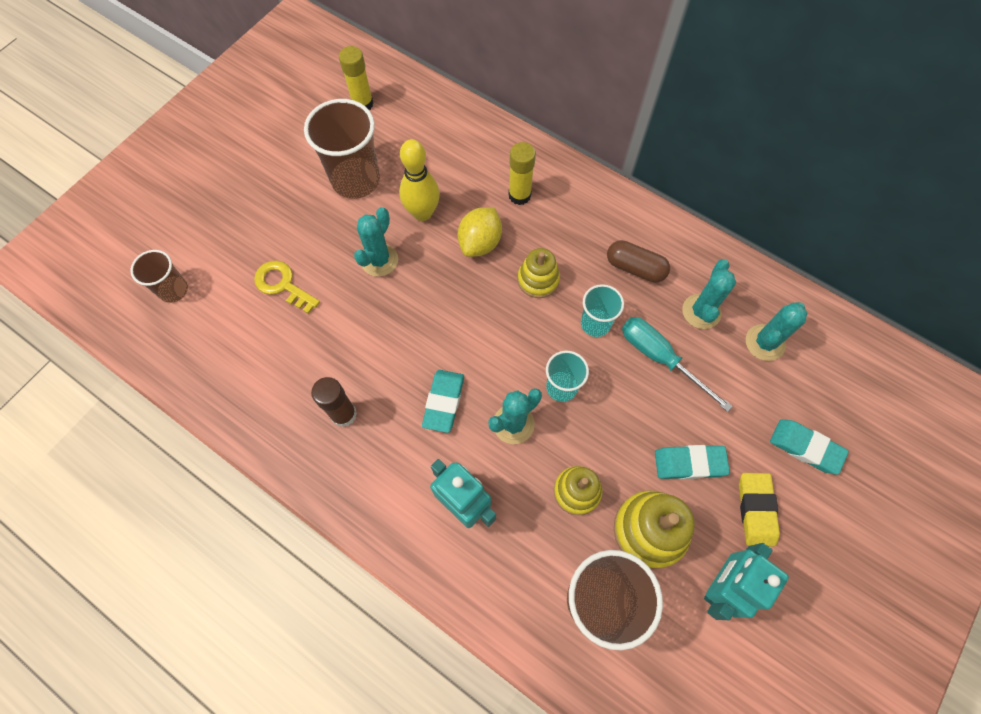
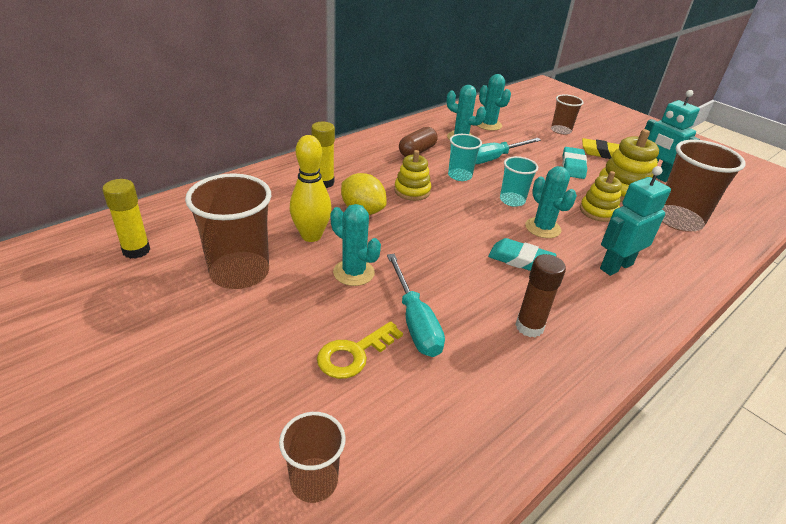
camera: 80 degrees left, 30 degrees down
turquoise eraser [770,419,849,475] -> brown cup [551,94,584,135]
none -> turquoise screwdriver [387,254,445,357]

